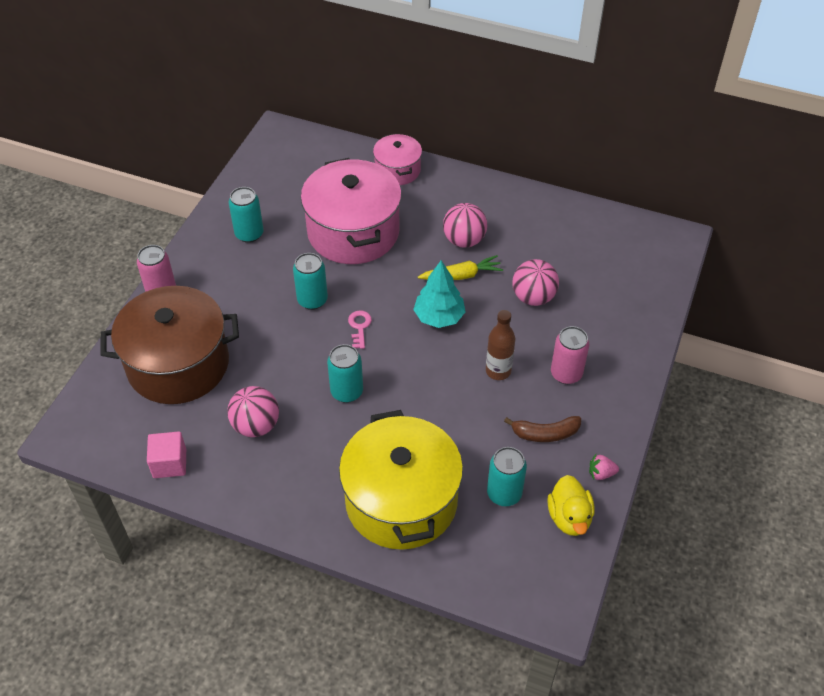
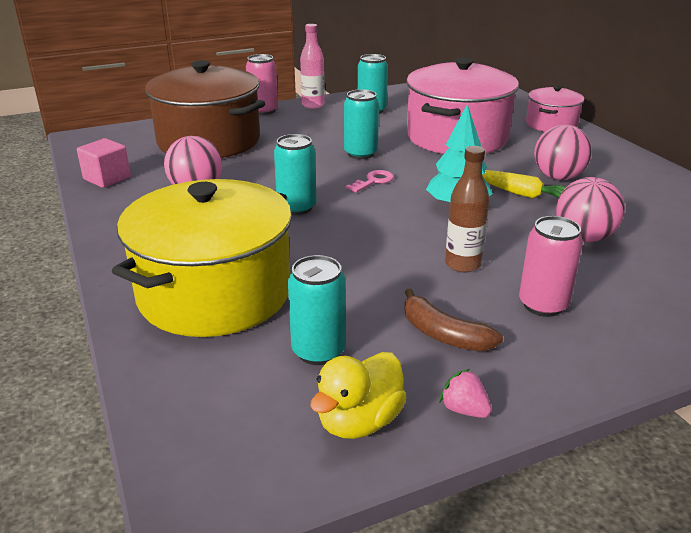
camera: 45 degrees right, 20 degrees down
none -> pink bottle [300,24,325,109]

